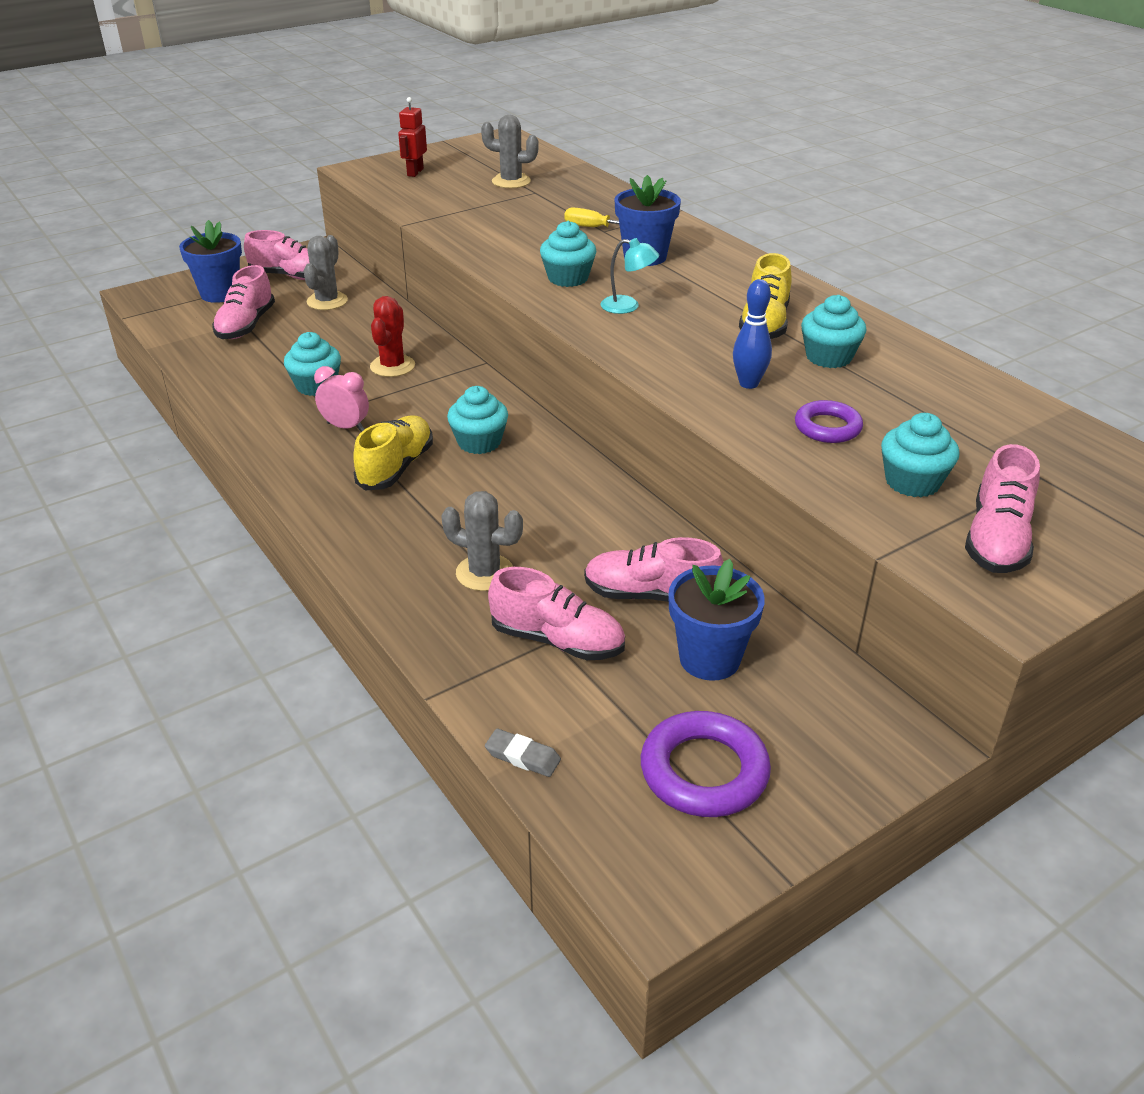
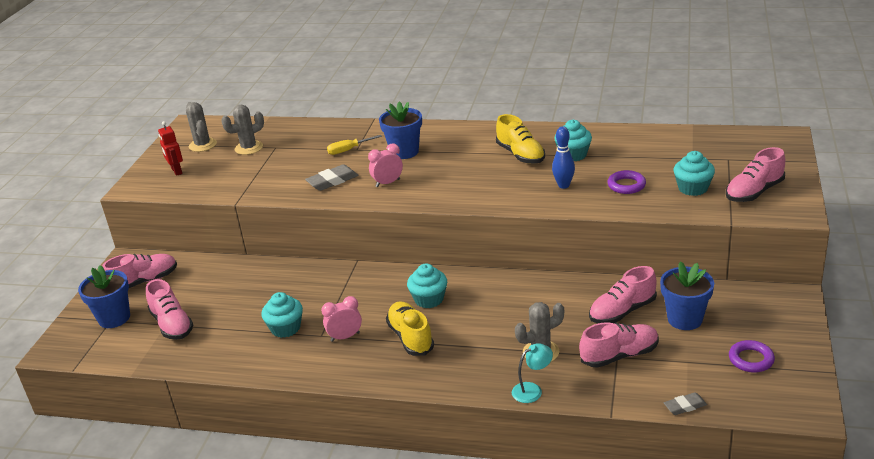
camera: 40 degrees left, 5 degrees down
grey cactus [304,235,348,310] -> grey cactus moved to [186,102,217,152]
red cactus [370,296,415,377] -> none
turquoise cupcake [540,221,596,287] -> pink clock [368,143,403,187]
turquoise lamp [600,238,659,314] -> turquoise lamp moved to [512,343,553,403]
purple ring [641,711,771,817] -> purple ring [729,340,775,373], size x0.64
pink shoe [965,444,1040,573] -> pink shoe turned 75 degrees clockwise [726,147,785,202]
none -> grey eraser [305,164,359,191]

